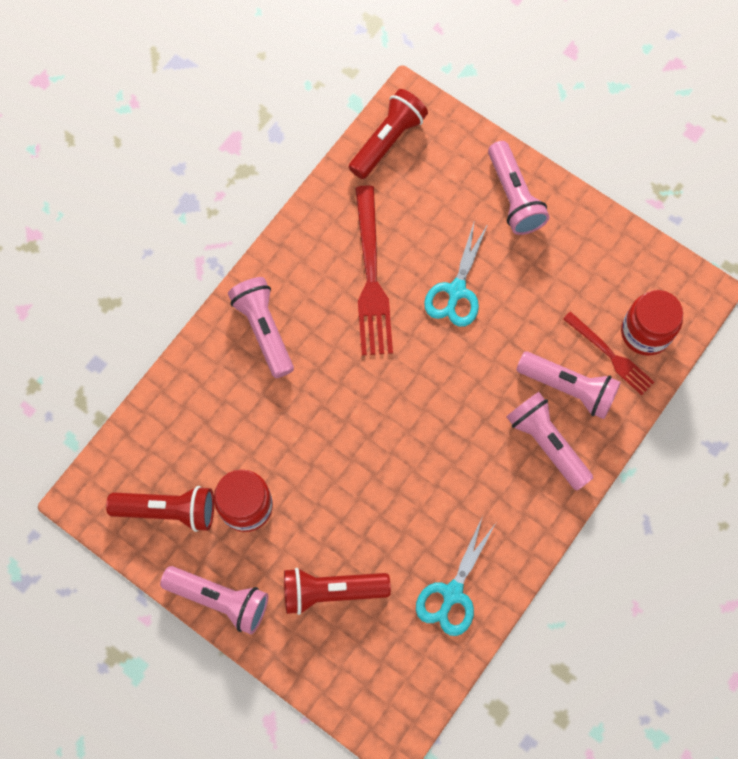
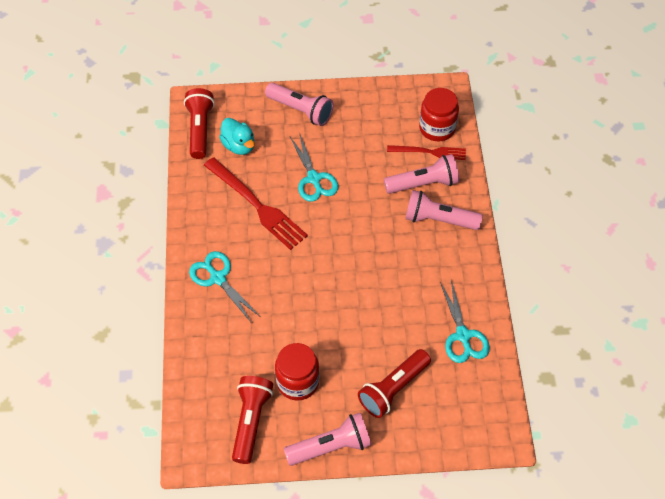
camera: 40 degrees left, 15 degrees down
red flashlight [106,486,214,532] -> red flashlight turned 45 degrees counterclockwise [232,376,273,464]
pink flashlight [228,277,294,378] -> turquoise scissors [189,251,261,322]
none -> turquoise duck [219,118,254,155]

